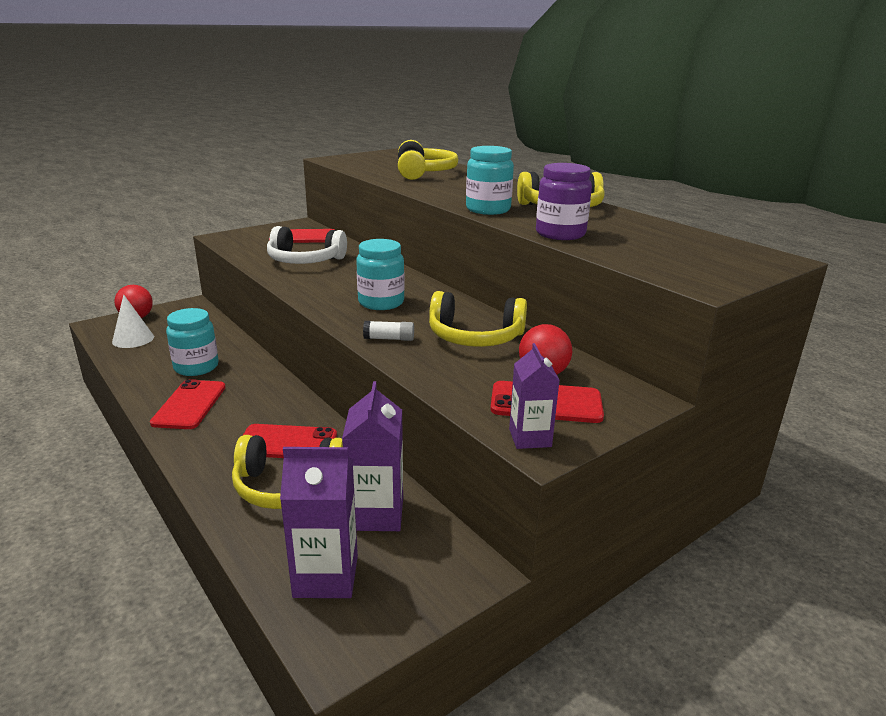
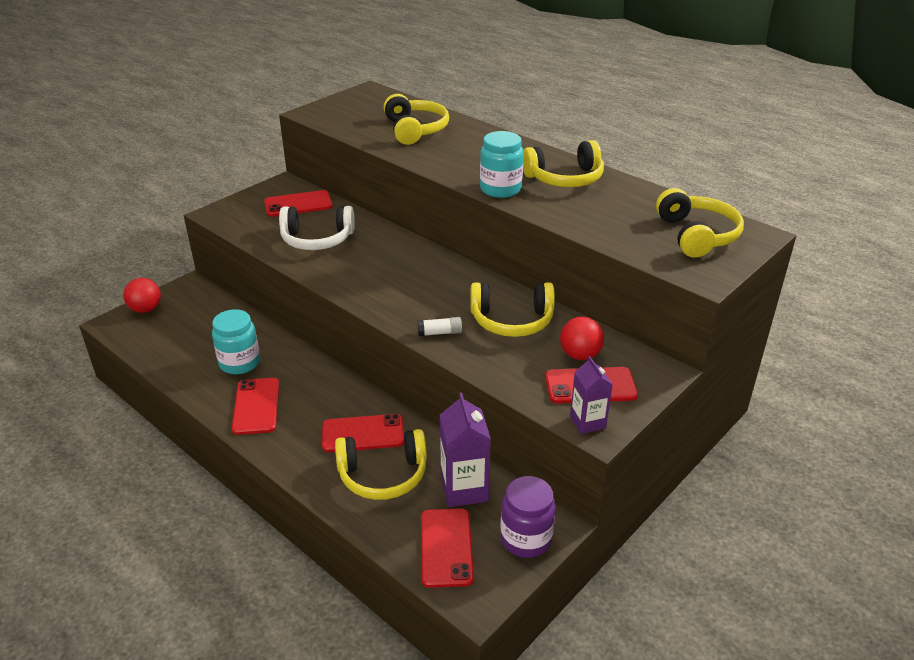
camera: 10 degrees left, 10 degrees up
white cone [112,294,154,348] -> none
purple carton [280,447,358,598] -> red phone [421,509,474,588]
turquoise jar [356,239,405,310] -> none
purple jar [536,163,592,240] -> purple jar moved to [500,476,556,558]
none -> yellow headphones [656,188,744,258]

